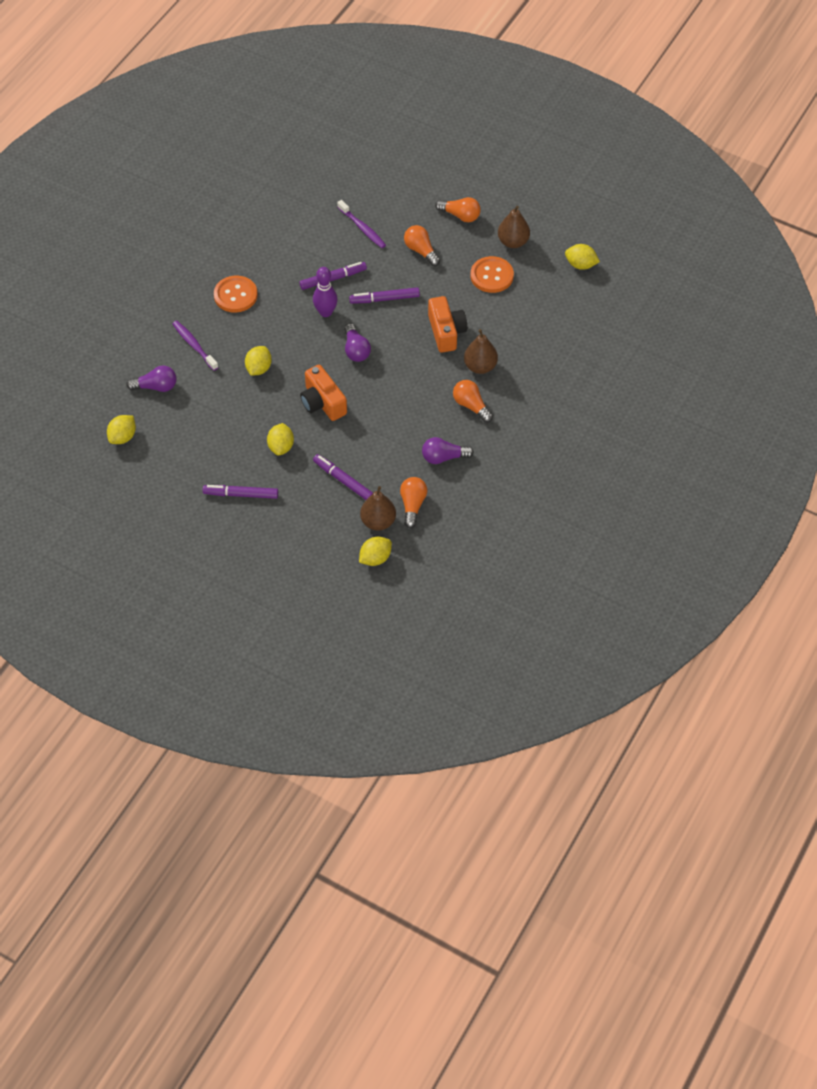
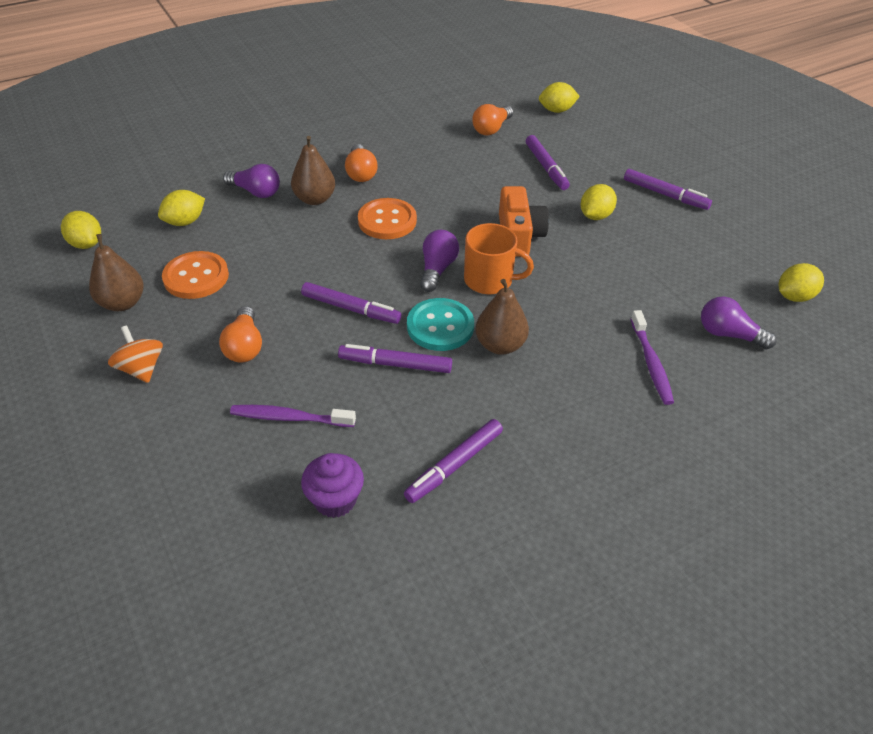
camera: 150 degrees left, 10 degrees down
orange button [214,276,258,312] -> orange button moved to [358,198,417,239]
yellow lemon [245,346,272,376] -> yellow lemon moved to [158,190,205,226]
purple bowling pin [313,267,338,317] -> turquoise button [407,298,474,351]
purple toothbrush [337,200,386,248] -> purple toothbrush turned 75 degrees counterclockwise [230,405,356,427]
brown pear [360,486,396,531] -> brown pear moved to [475,279,529,355]
purple light bulb [422,437,474,464] -> purple light bulb moved to [223,164,280,198]
orange camera [428,296,467,353] -> none
orange light bulb [435,197,481,222] -> orange spinning top [108,326,163,383]
none -> purple cupcake [301,453,364,518]
none -> purple marker [404,419,503,503]
none -> orange mug [464,223,534,294]

